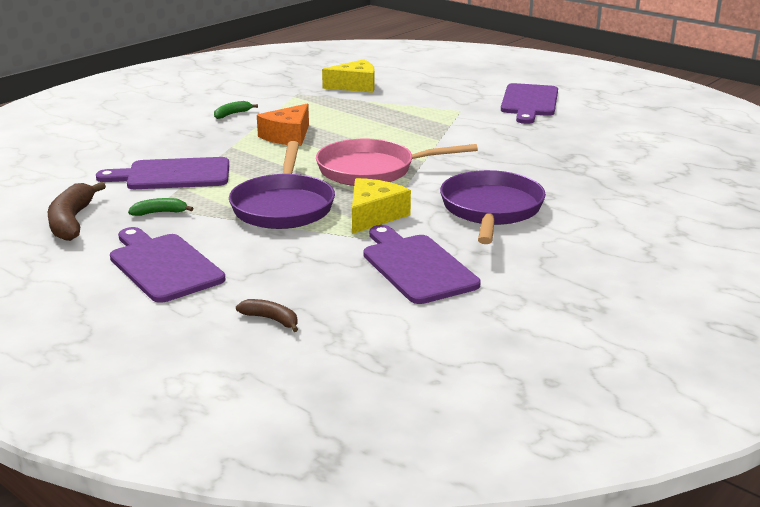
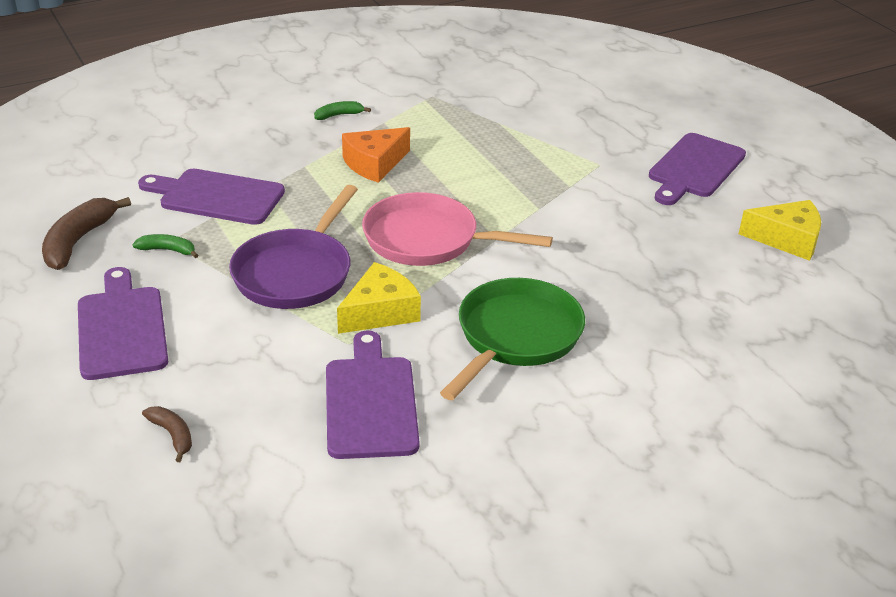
camera: 20 degrees right, 10 degrees up
yellow cheese [322,59,375,93] -> yellow cheese moved to [739,200,821,261]
purple pan [440,170,546,244] -> green pan [440,278,585,400]

